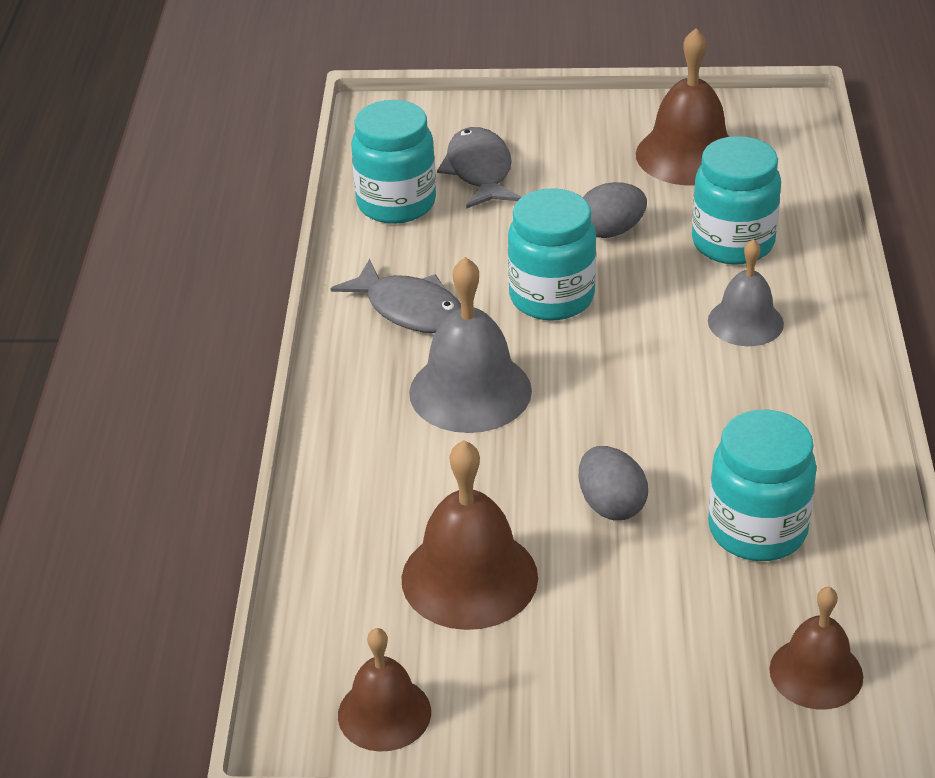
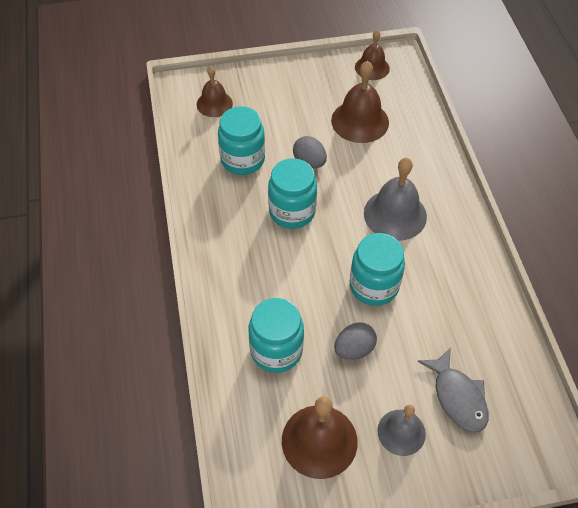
camera: 165 degrees right, 15 degrees up
grey fish [330,259,461,333] -> none
turquoise jar [351,100,436,224] -> turquoise jar moved to [268,158,317,229]
grey bell [708,239,784,346] -> grey bell moved to [377,405,426,456]

